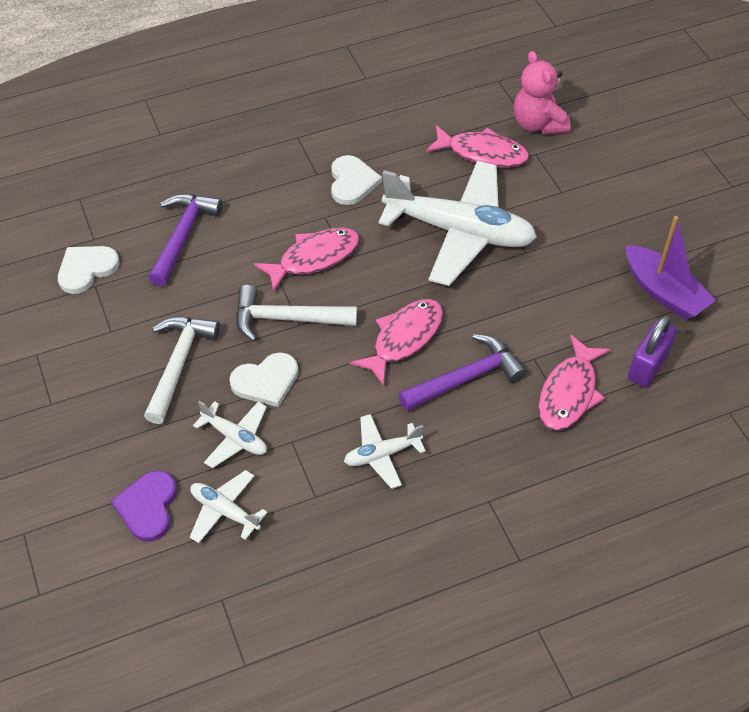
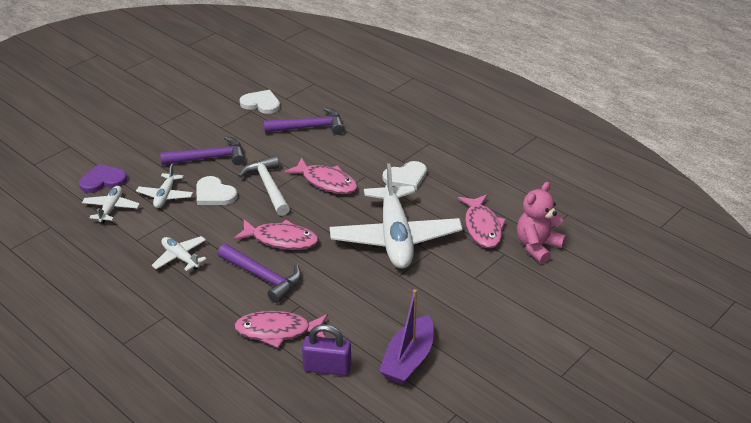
camera: 65 degrees right, 15 degrees down
white hammer [144,317,220,424] -> purple hammer [160,136,245,165]

